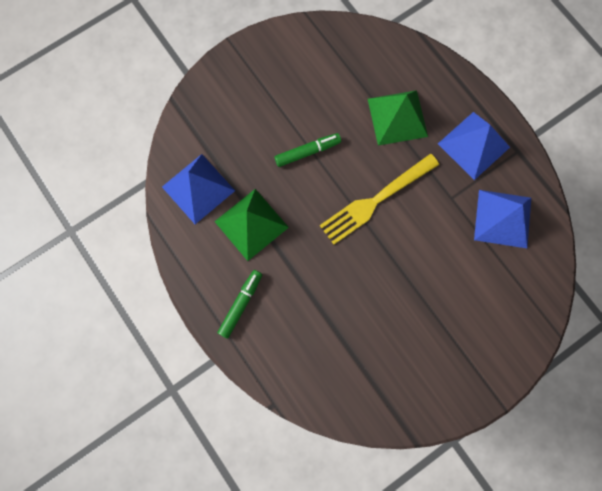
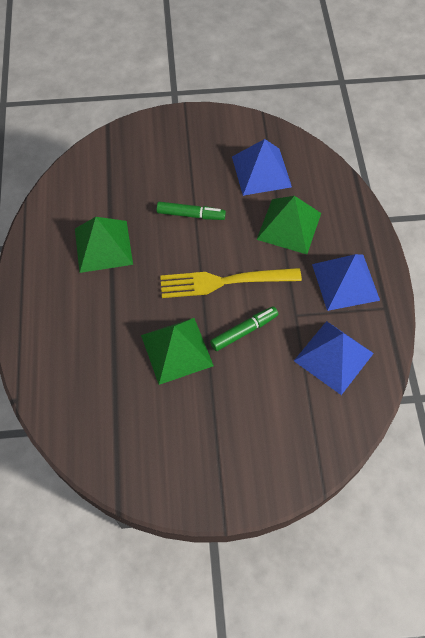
camera: 30 degrees right, 15 degrees down
blue pyramid [162,154,235,224] -> blue pyramid moved to [232,139,292,196]
green marker [217,270,262,339] -> green marker moved to [210,306,278,351]
none -> green pyramid [141,318,214,385]

